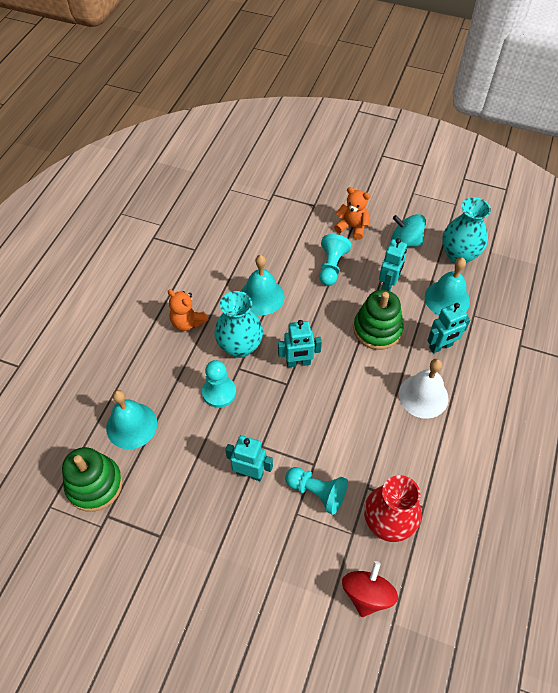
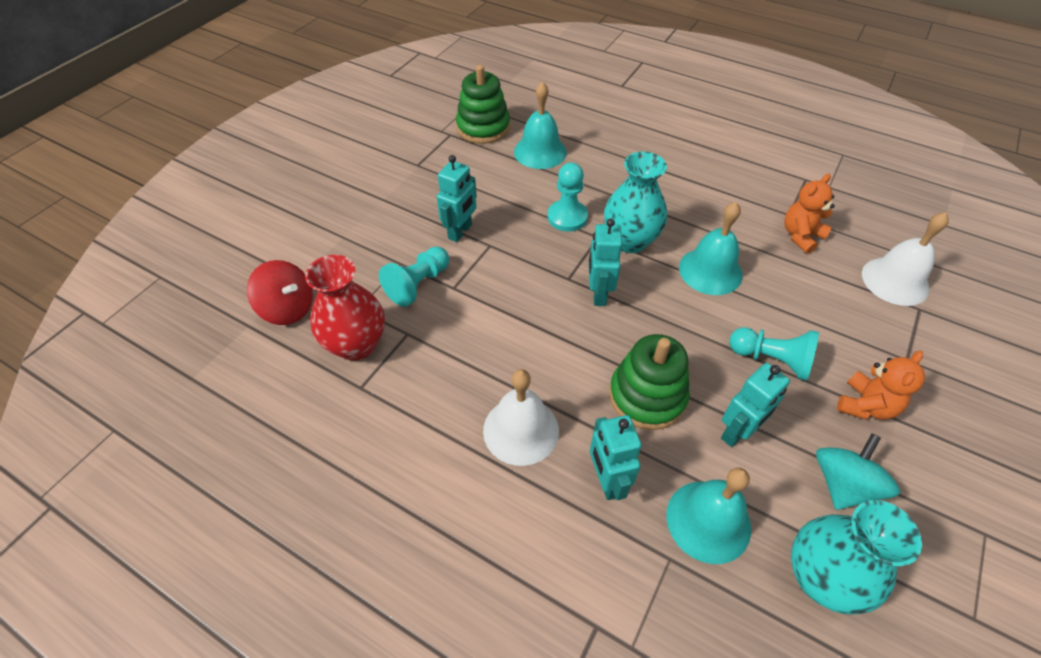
camera: 100 degrees right, 5 degrees down
orange teddy bear [168,289,209,331] -> orange teddy bear moved to [784,174,835,254]
turquoise robot [379,238,407,291] -> turquoise robot turned 75 degrees counterclockwise [721,363,790,447]
none -> white bell [862,212,949,306]

